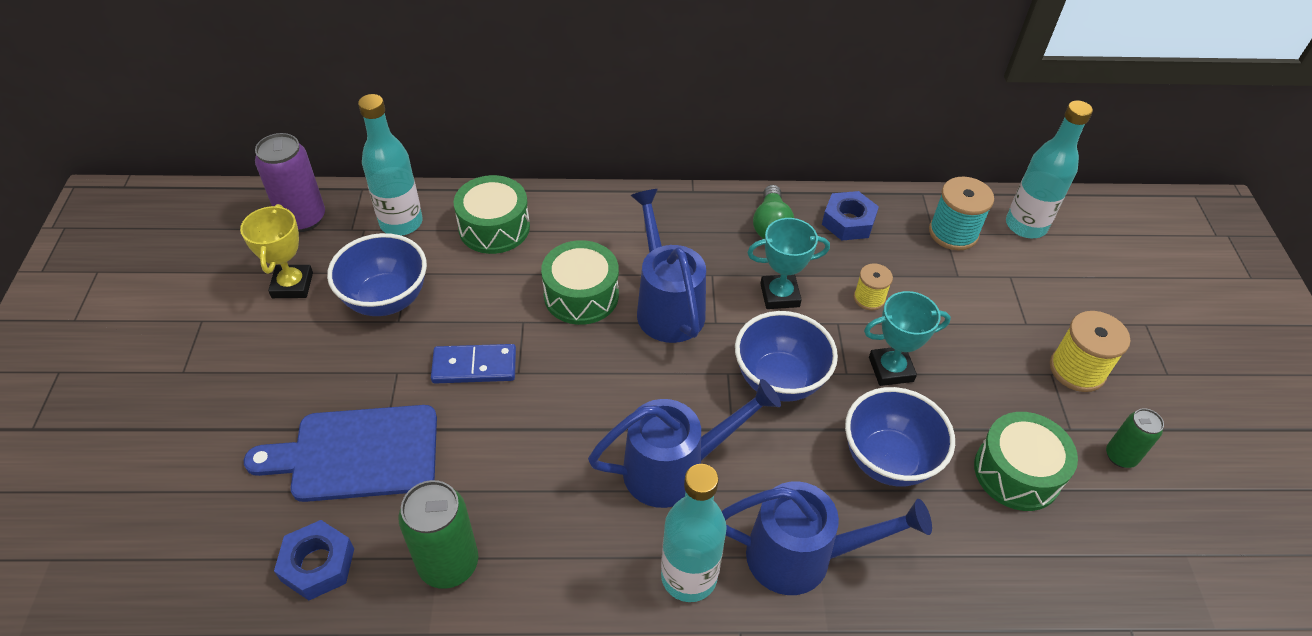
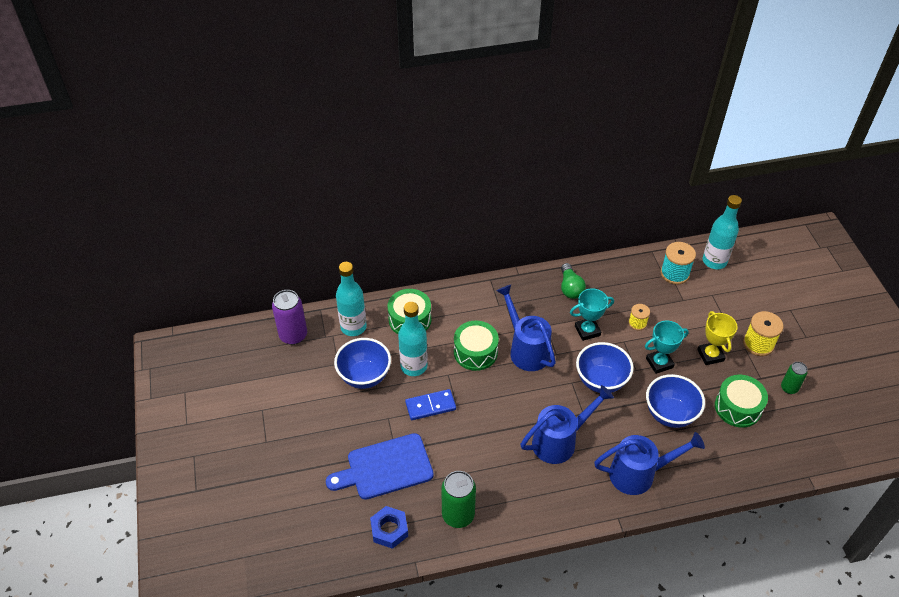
camera: 10 degrees left, 0 degrees up
yellow trophy [240,204,313,298] -> yellow trophy moved to [697,311,738,365]
turquoise bottle [661,464,727,602] -> turquoise bottle moved to [398,302,428,376]
blue nut [822,191,879,240] -> none

